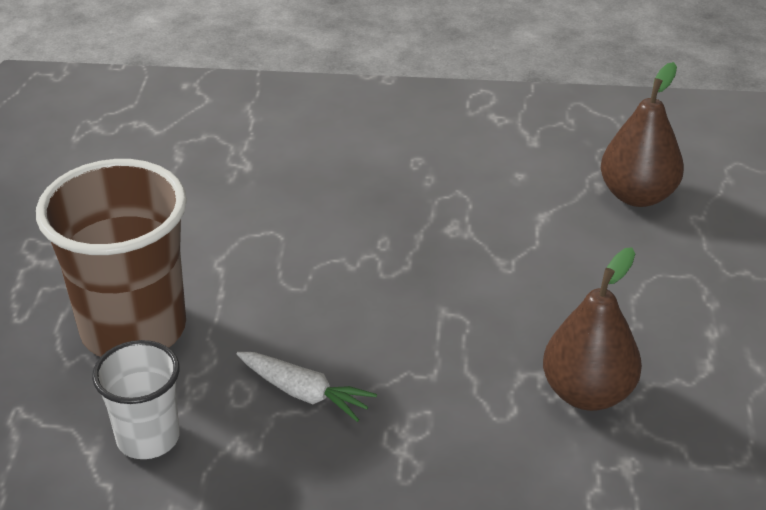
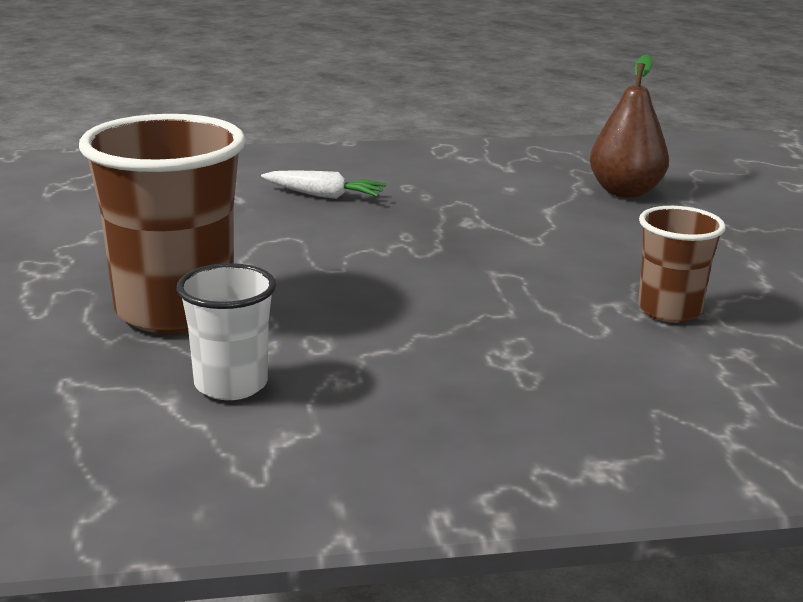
camera: 15 degrees left, 15 degrees down
white carrot [237,352,377,422] -> white carrot moved to [261,170,387,199]
brown pear [543,247,642,411] -> brown cup [638,206,726,323]

